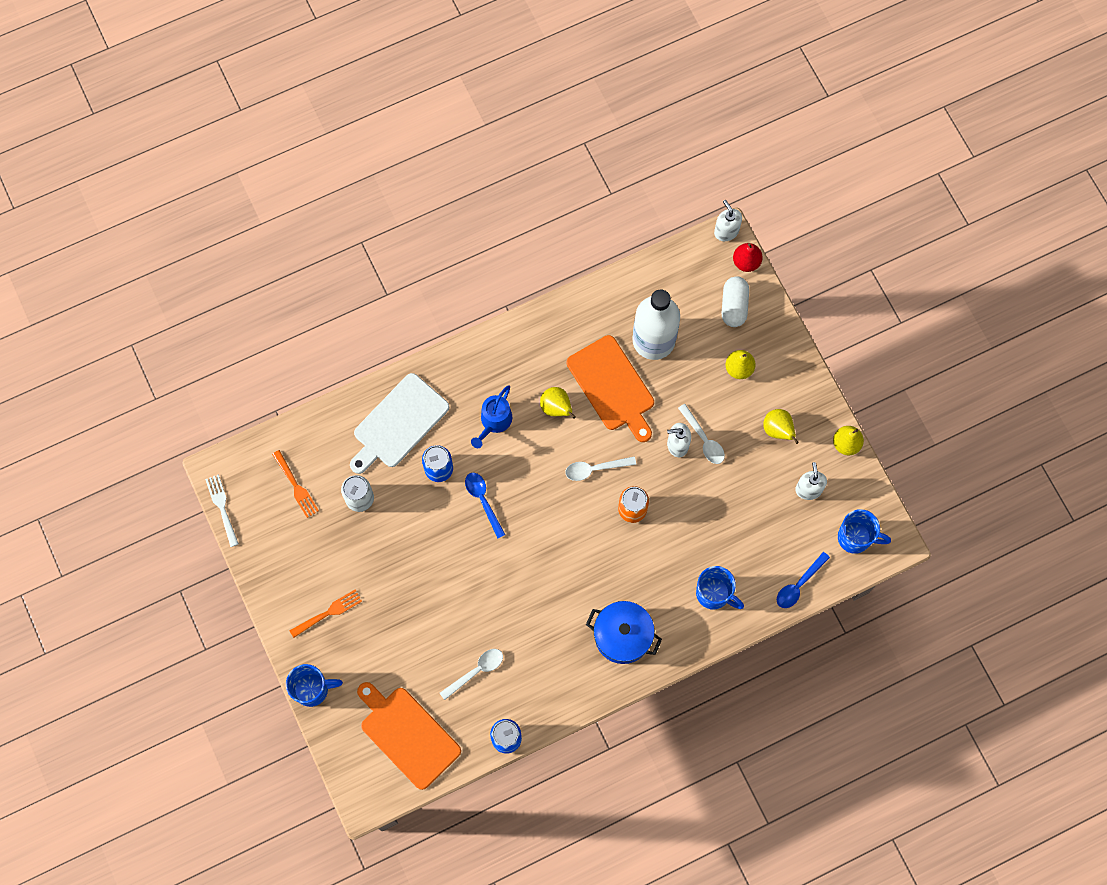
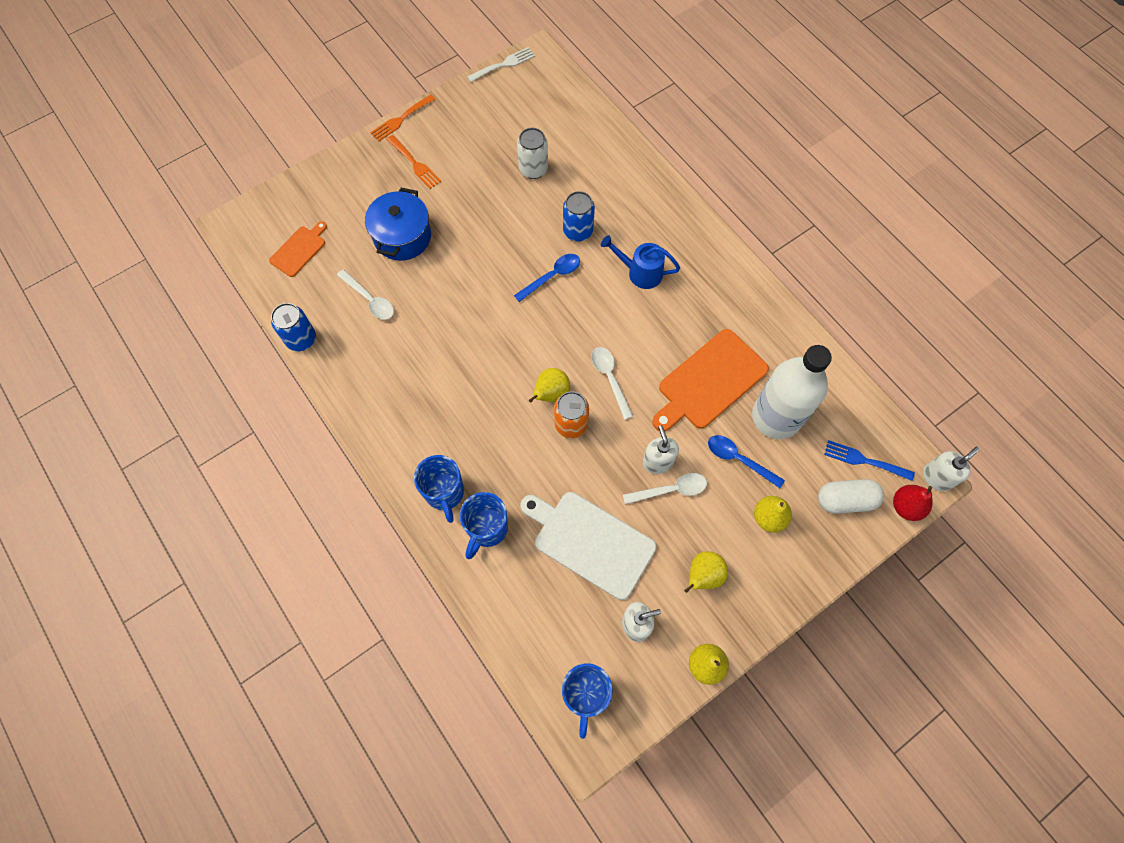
camera: 80 degrees right, 5 degrees down
orange fork [272,450,319,518] -> orange fork moved to [370,94,436,141]
blue mug [286,664,343,707] -> blue mug moved to [414,455,464,523]
white cutting board [350,373,449,474] -> white cutting board moved to [521,492,657,600]
orange cutting board [357,682,461,790] -> orange cutting board [269,221,327,277], size x0.55
yellow pear [540,387,576,419] -> yellow pear moved to [529,368,570,403]
blue pot [586,601,662,664] -> blue pot moved to [365,188,431,261]
white spoon [678,404,725,464] -> white spoon turned 150 degrees counterclockwise [623,473,707,504]
blue spoon [777,552,830,608] -> blue spoon moved to [708,435,785,488]
none -> blue fork [824,440,915,481]

